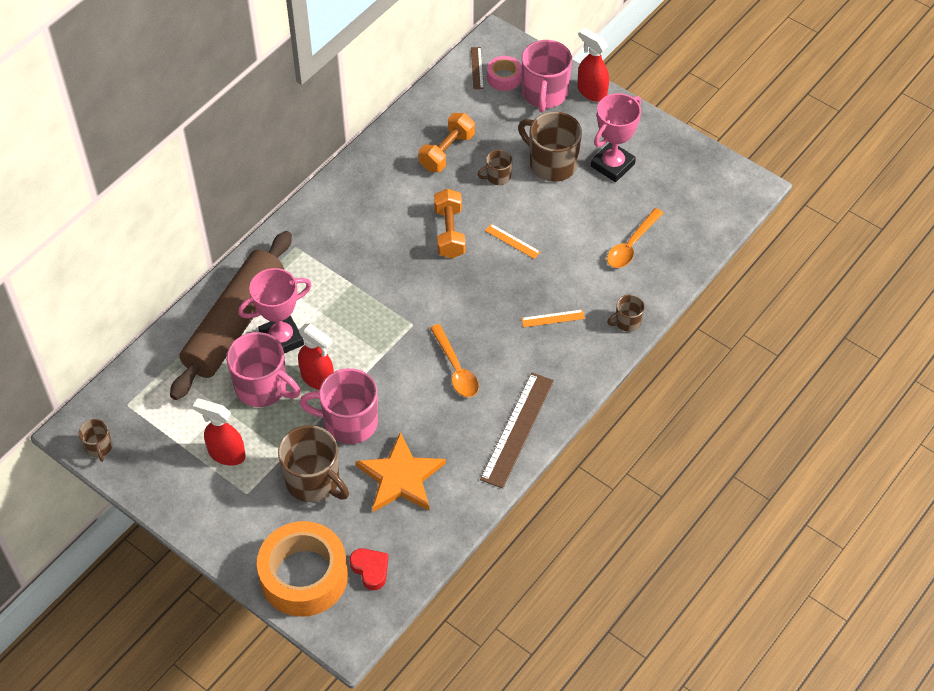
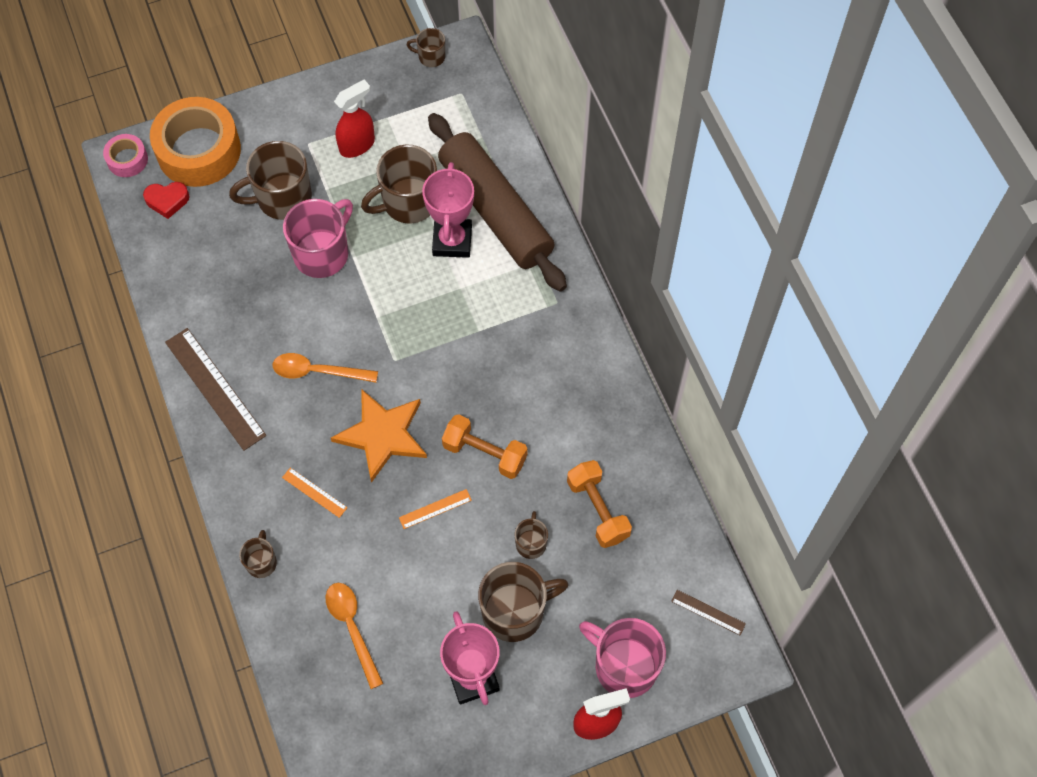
camera: 120 degrees right, 10 degrees up
pink mug [226,332,300,407] -> brown mug [361,145,437,224]
red spray bottle [298,323,334,390] -> none
orange star [355,432,446,512] -> orange star moved to [331,389,427,483]
pink tape [487,56,522,91] -> pink tape moved to [103,134,148,177]
orange ruler [521,309,585,327] -> orange ruler turned 75 degrees counterclockwise [282,468,347,518]

